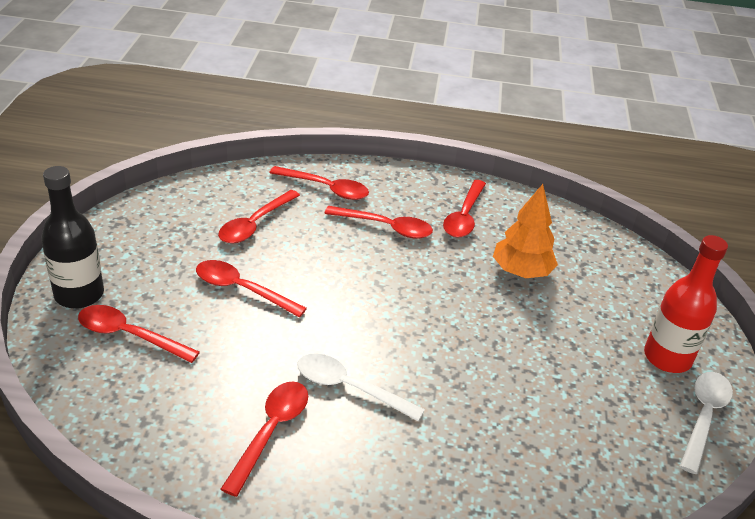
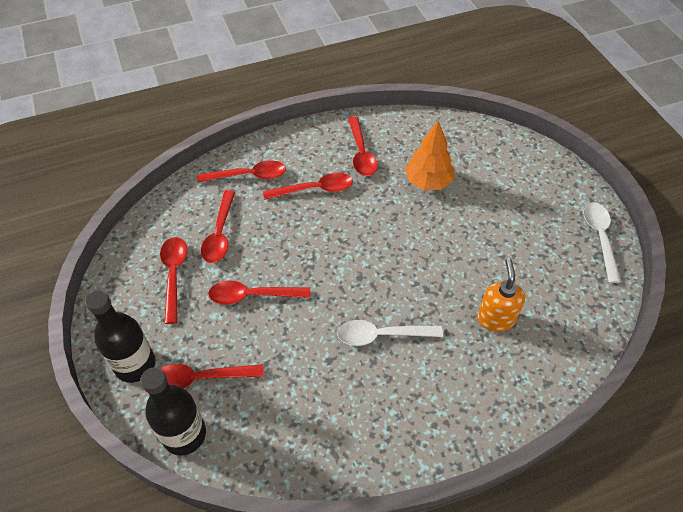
camera: 25 degrees left, 15 degrees up
red spoon [221,382,308,497] -> red spoon moved to [160,237,187,324]
red bottle [644,235,728,373] -> none
none -> black bottle [141,367,206,456]
none -> orange soap dispenser [477,258,525,332]

